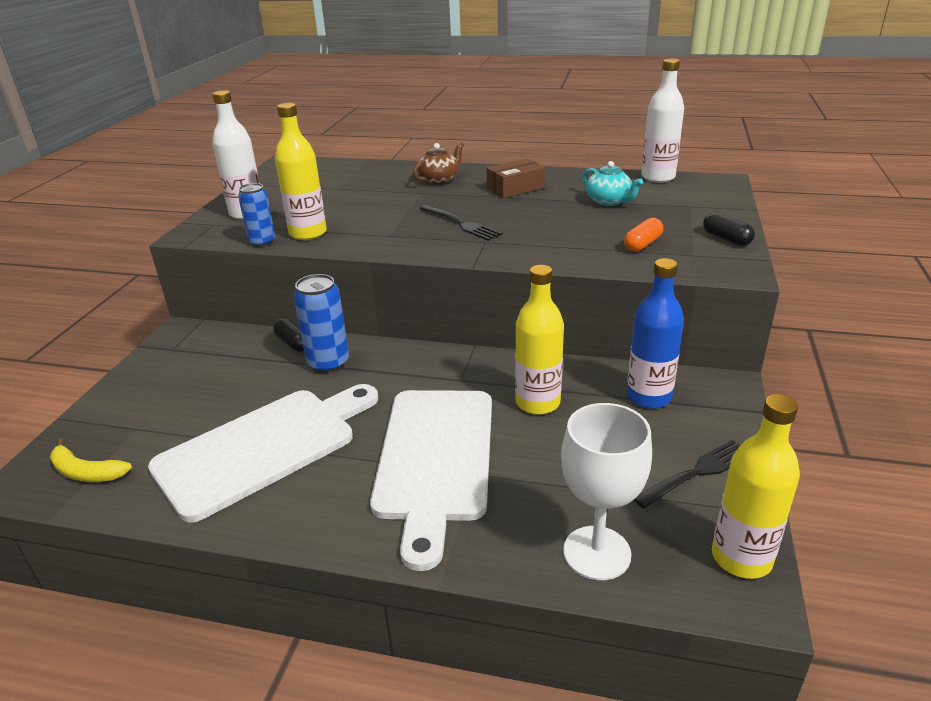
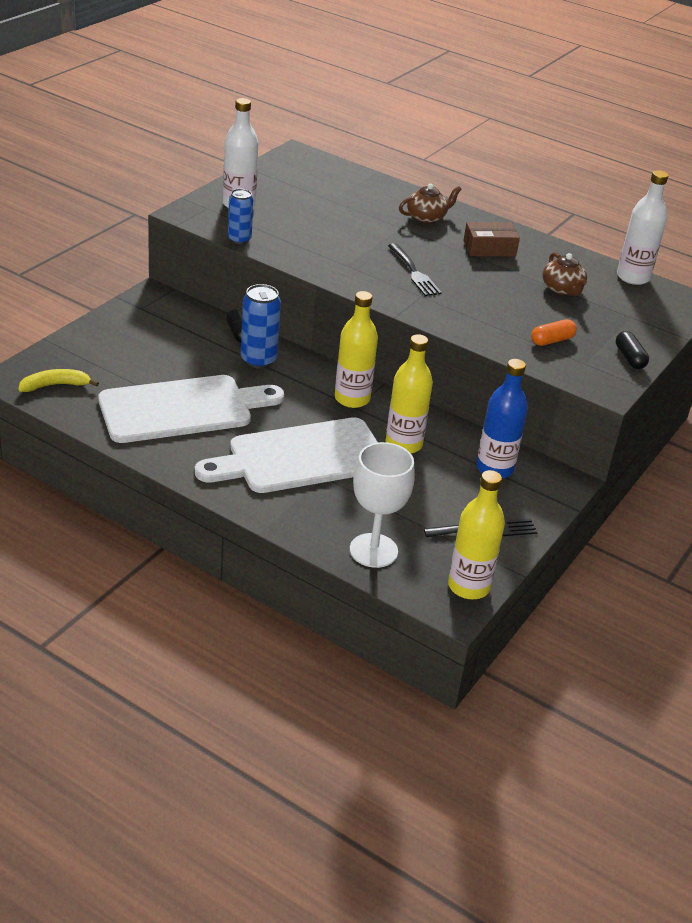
camera: 15 degrees right, 5 degrees up
yellow banana [50,438,132,482] -> yellow banana turned 120 degrees clockwise [19,369,99,392]
yellow bottle [275,103,327,240] -> yellow bottle moved to [335,291,378,408]
white cutting board [370,390,492,571] -> white cutting board turned 45 degrees clockwise [195,417,378,493]
turquoise teapot [582,161,643,206] -> brown teapot [542,252,587,296]

